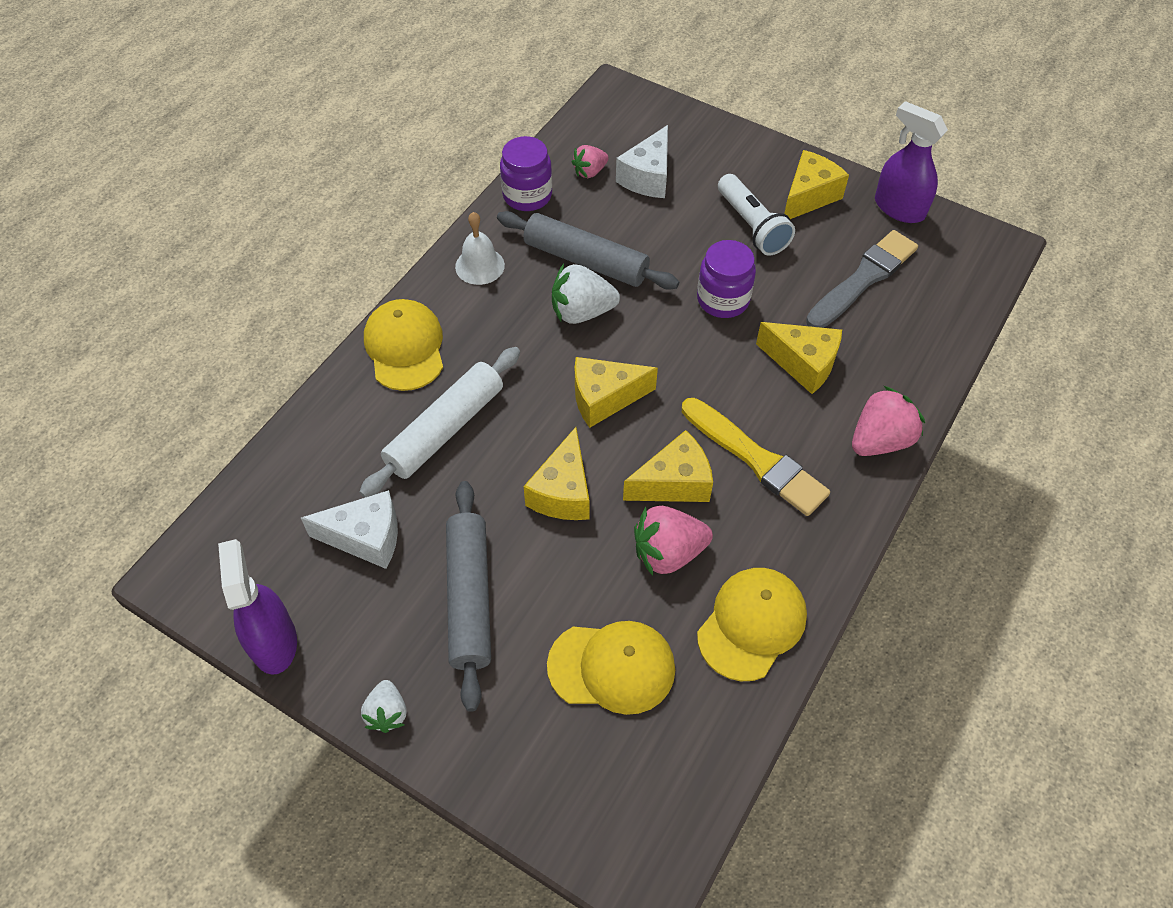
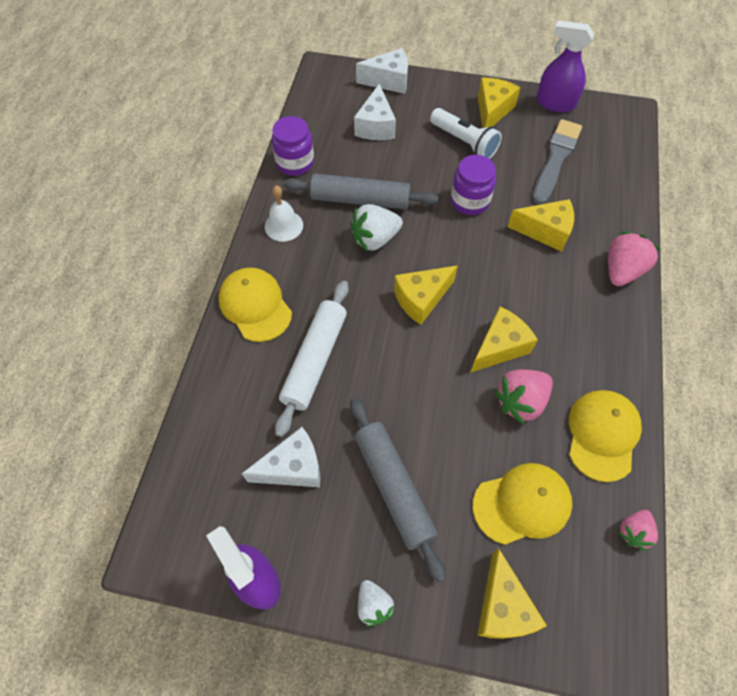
camera: 20 degrees left, 5 degrees up
yellow cheese [524,427,589,520] -> yellow cheese moved to [478,548,547,639]
pink strawberry [572,145,609,178] -> pink strawberry moved to [618,510,658,551]
yellow brush [682,398,830,516] -> none
none -> white cheese [356,48,408,94]

